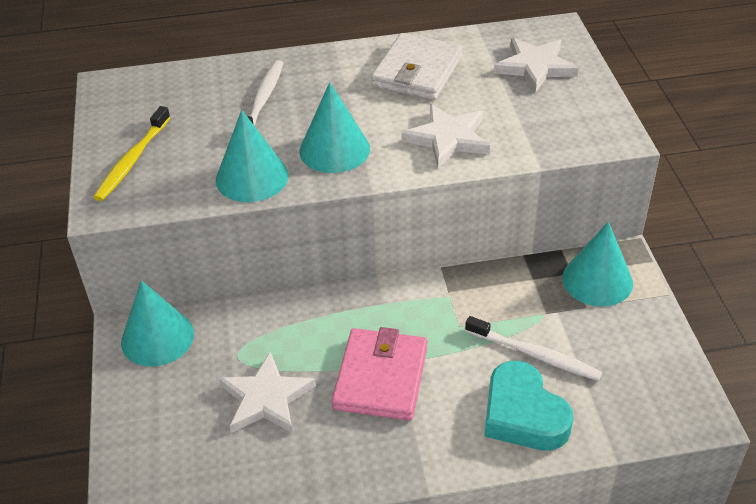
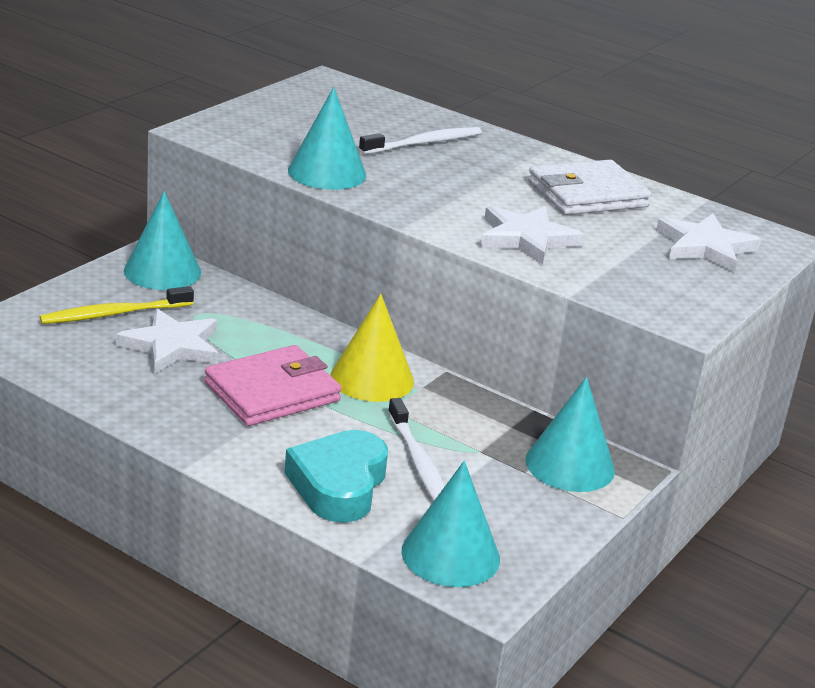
camera: 40 degrees right, 15 degrees down
yellow toothbrush [93,106,171,201] -> yellow toothbrush moved to [39,286,194,324]
turquoise cone [299,82,370,173] -> turquoise cone moved to [402,461,500,587]
none -> yellow cone [330,294,414,402]

